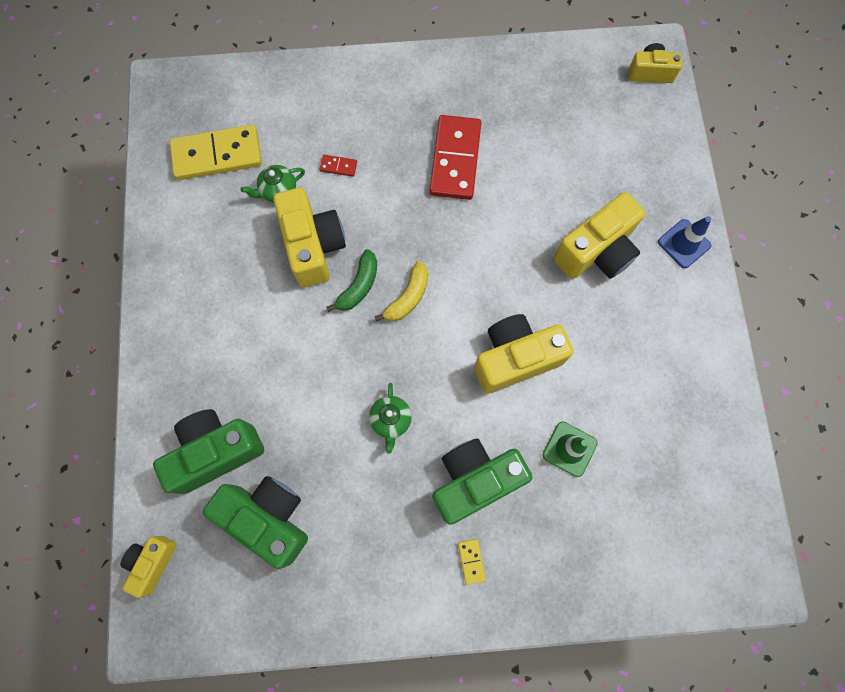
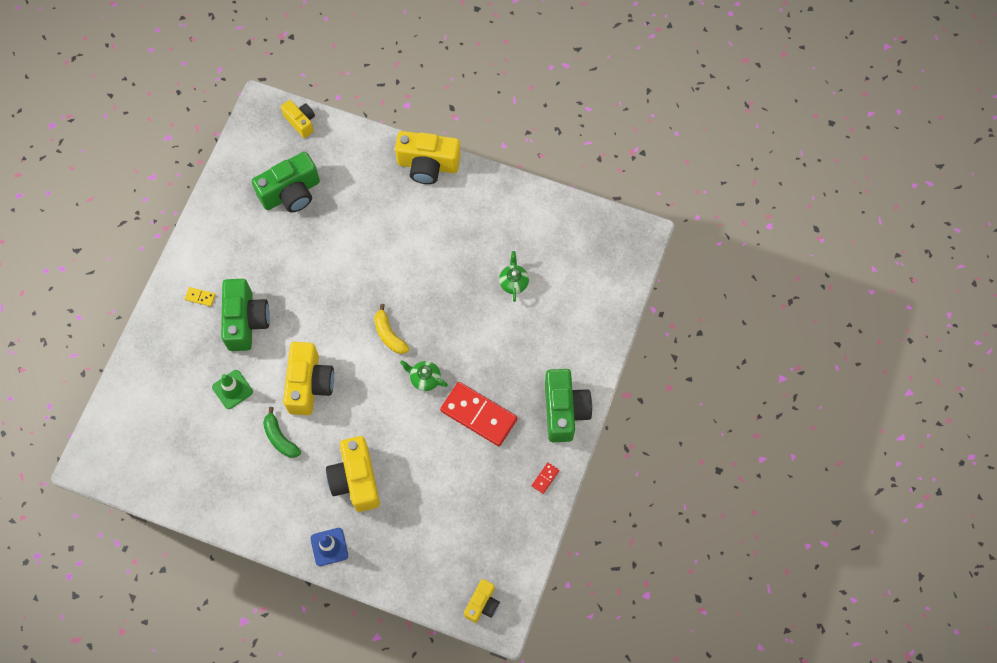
camera: 115 degrees right, 5 degrees down
green camera [153,409,264,494] -> green camera moved to [545,369,593,442]
yellow domino [170,125,262,180] -> none
yellow camera [273,188,346,287] -> yellow camera moved to [395,131,461,184]
red domino [320,155,357,177] -> red domino moved to [532,463,559,494]
green banana [326,249,377,312] -> green banana moved to [263,407,301,458]
green teapot [369,383,412,454] -> green teapot moved to [400,360,448,391]

